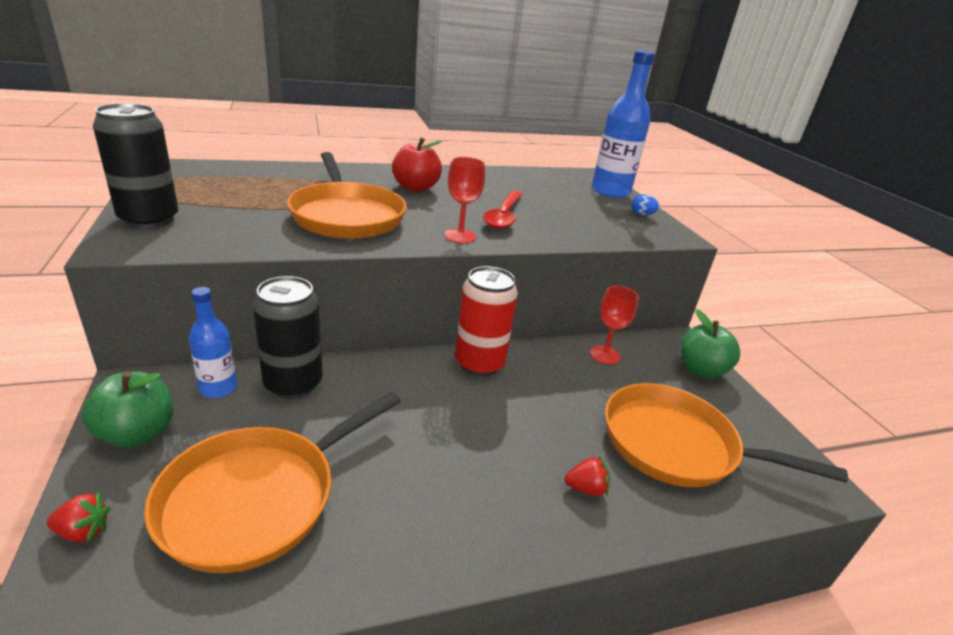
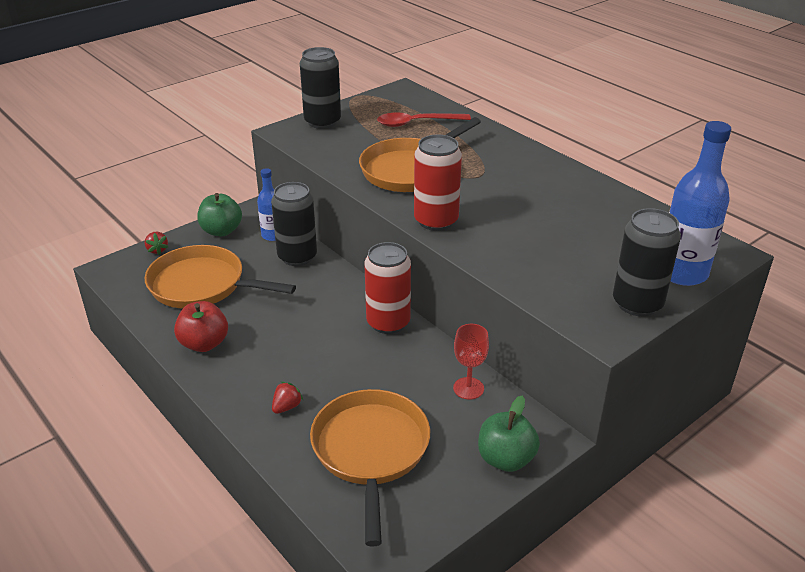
camera: 70 degrees right, 5 degrees up
red apple [392,137,443,192] -> red apple moved to [174,301,228,352]
red goblet [445,157,485,243] -> red can [414,134,462,231]
red spoon [483,190,522,229] -> red spoon moved to [377,113,471,127]
red strawberry [565,457,610,497] -> red strawberry turned 120 degrees counterclockwise [272,382,303,414]
blue egg [631,194,659,215] -> black can [613,208,681,316]

